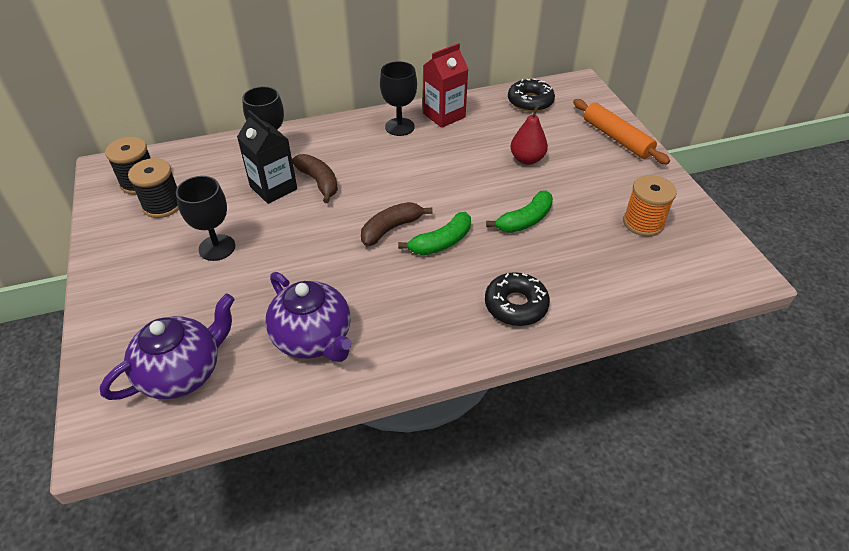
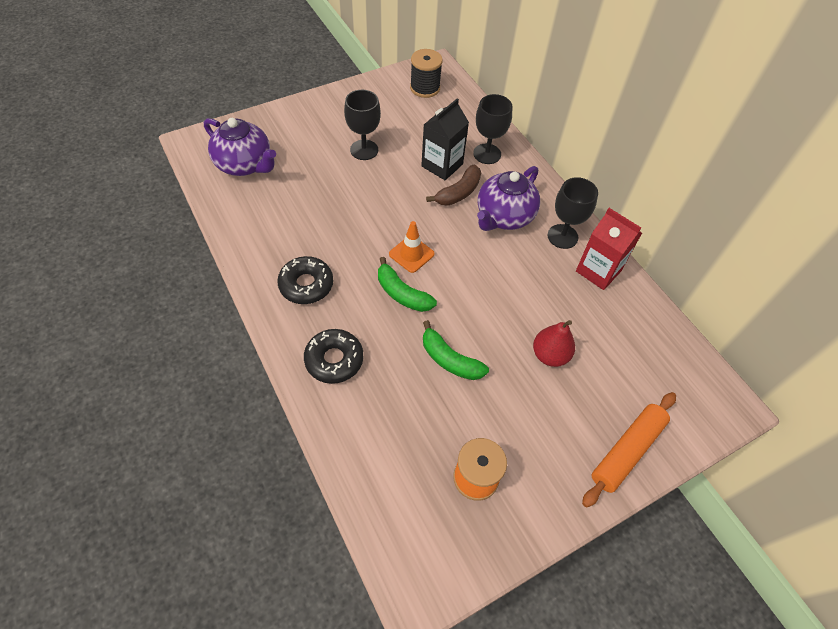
camera: 75 degrees right, 10 degrees up
black spool [128,158,179,218] -> none
purple teapot [265,272,352,362] -> purple teapot moved to [477,166,540,231]
brown banana [361,202,432,246] -> orange traffic cone [389,221,435,273]
black donut [508,78,555,112] -> black donut moved to [277,256,333,304]

